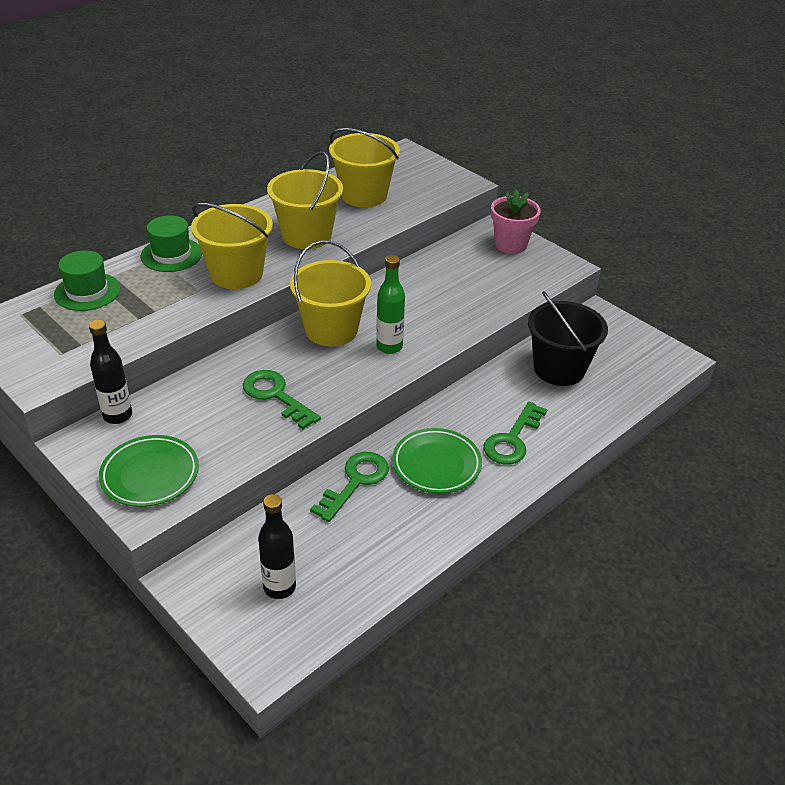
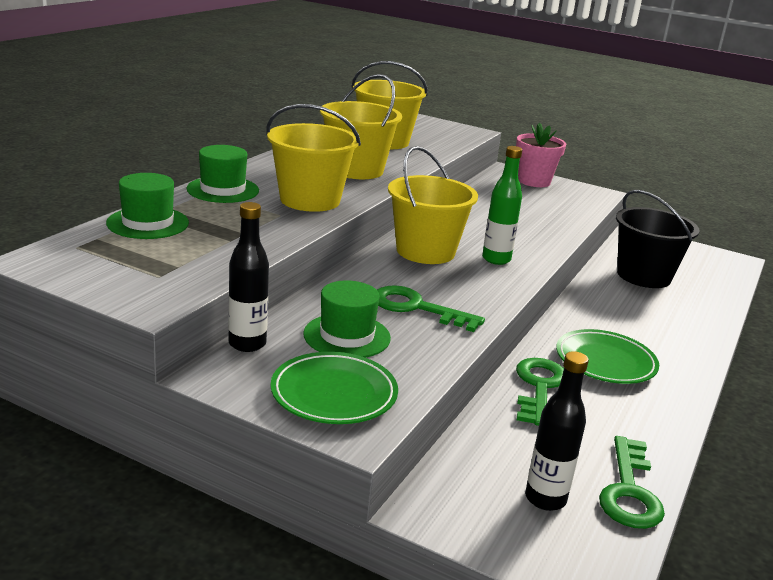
camera: 20 degrees left, 15 degrees down
green key [484,402,548,465] -> green key moved to [599,436,665,529]
none -> green hat [303,280,391,358]

